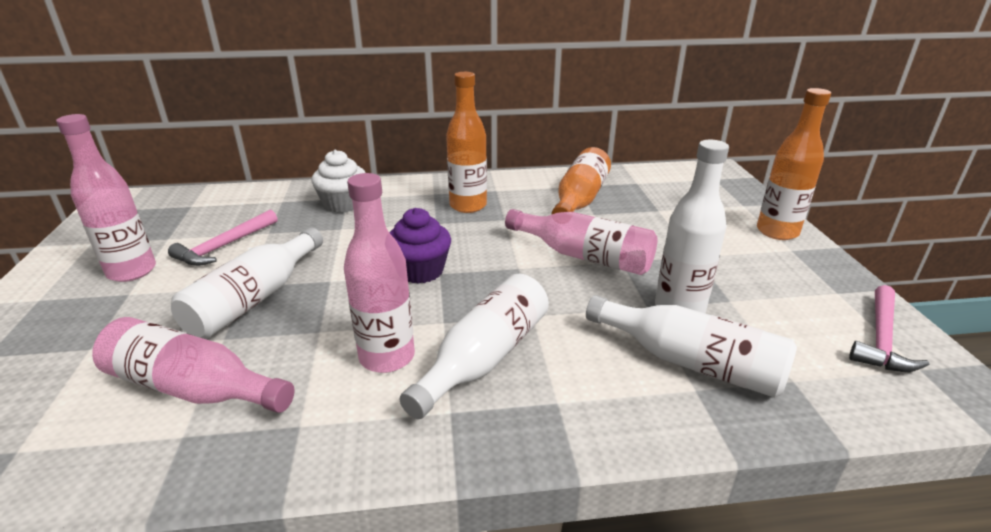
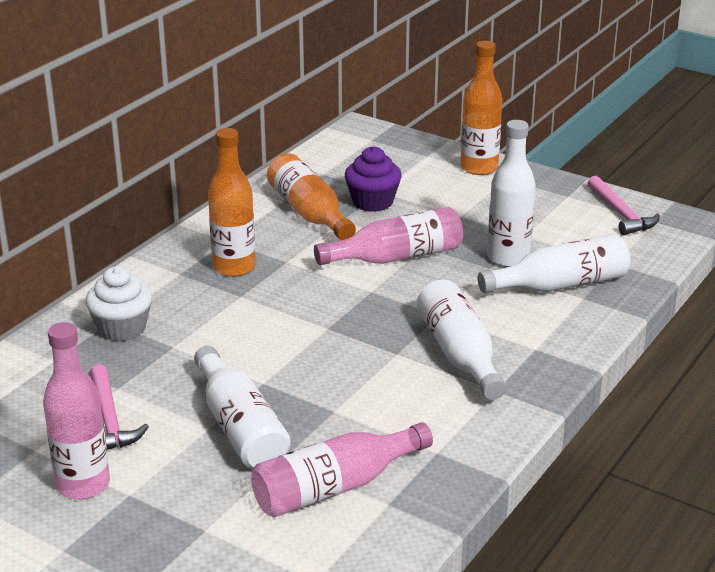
camera: 50 degrees left, 0 degrees up
pink bottle [344,173,415,373] -> none
purple cupcake [389,208,451,284] -> purple cupcake moved to [345,146,402,212]

